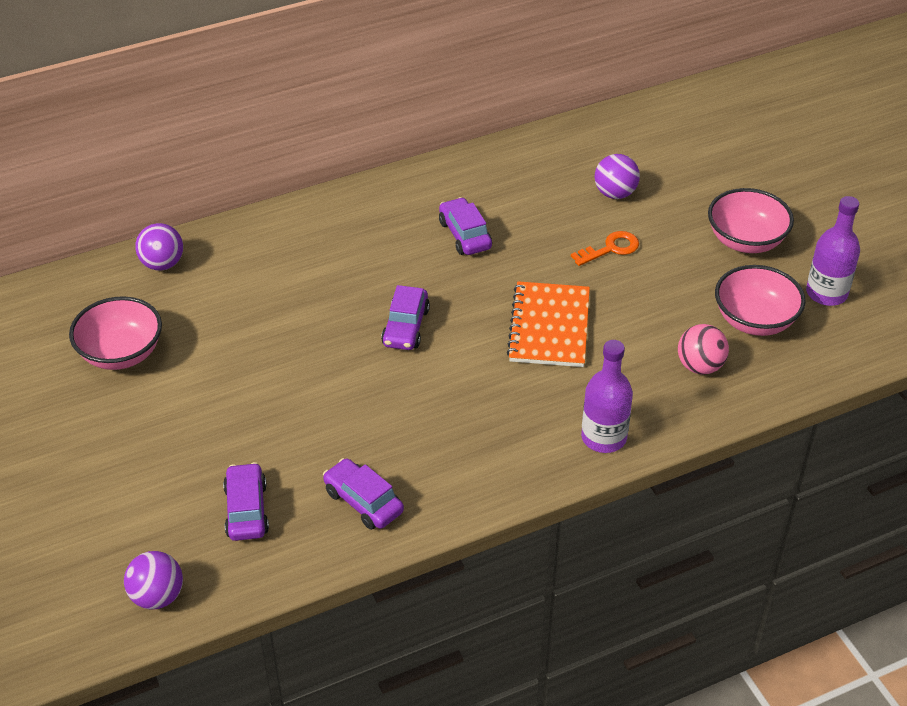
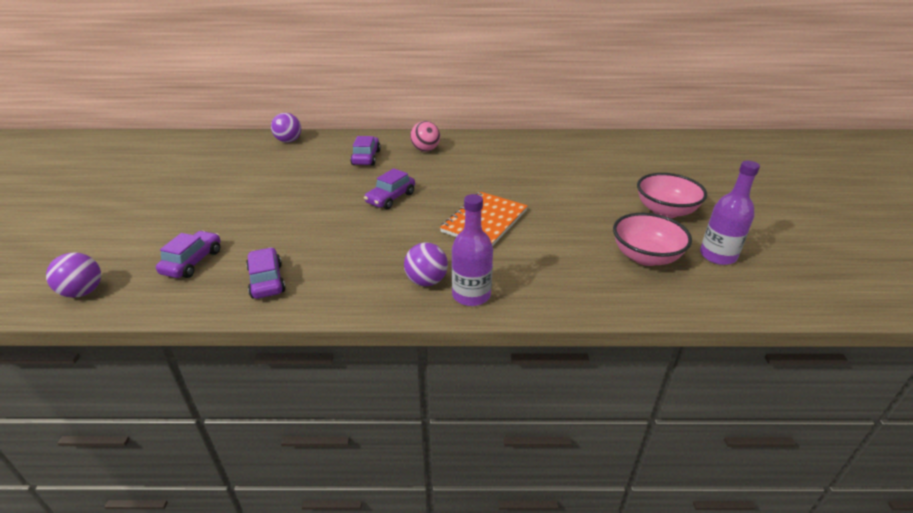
camera: 25 degrees right, 10 degrees down
pink bowl [69,296,162,370] -> none
purple car [439,197,492,255] -> purple car moved to [350,136,381,166]
orange key [571,231,639,266] -> none
purple ball [594,154,640,199] -> purple ball moved to [404,242,448,286]
pink ball [678,324,729,375] -> pink ball moved to [410,121,440,152]

